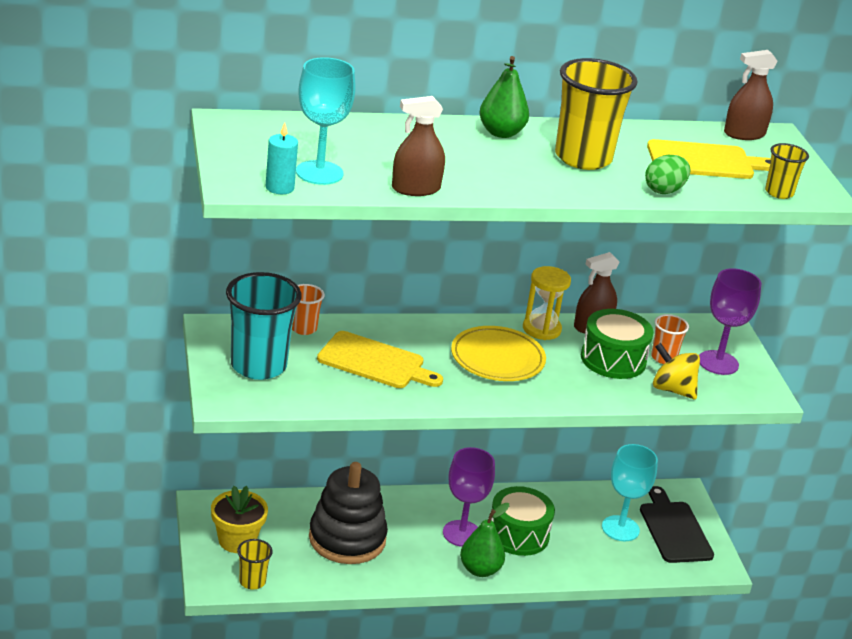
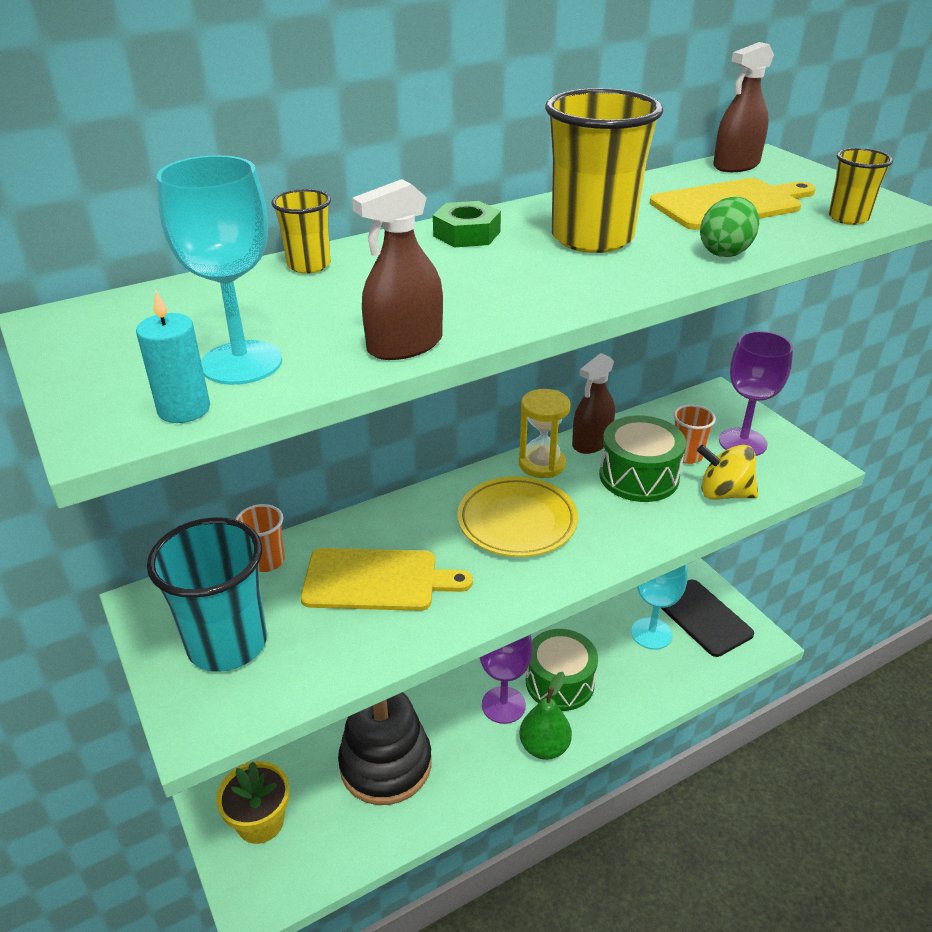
camera: 15 degrees left, 5 degrees up
yellow cup [237,539,273,590] -> yellow cup moved to [272,189,331,274]
green pear [480,56,529,138] -> green nut [433,201,501,247]

